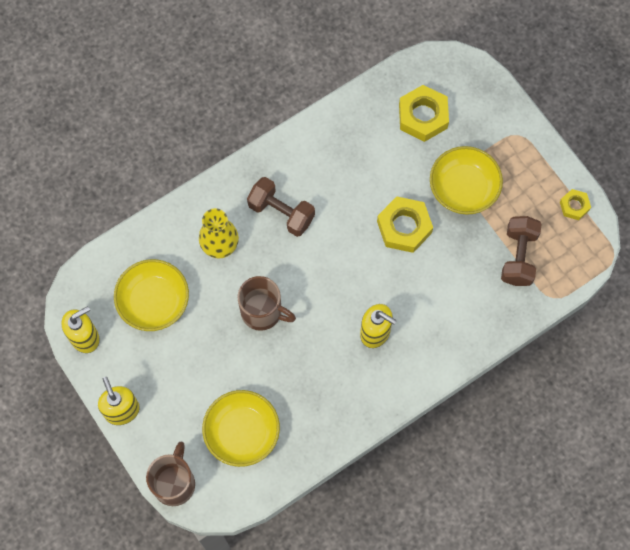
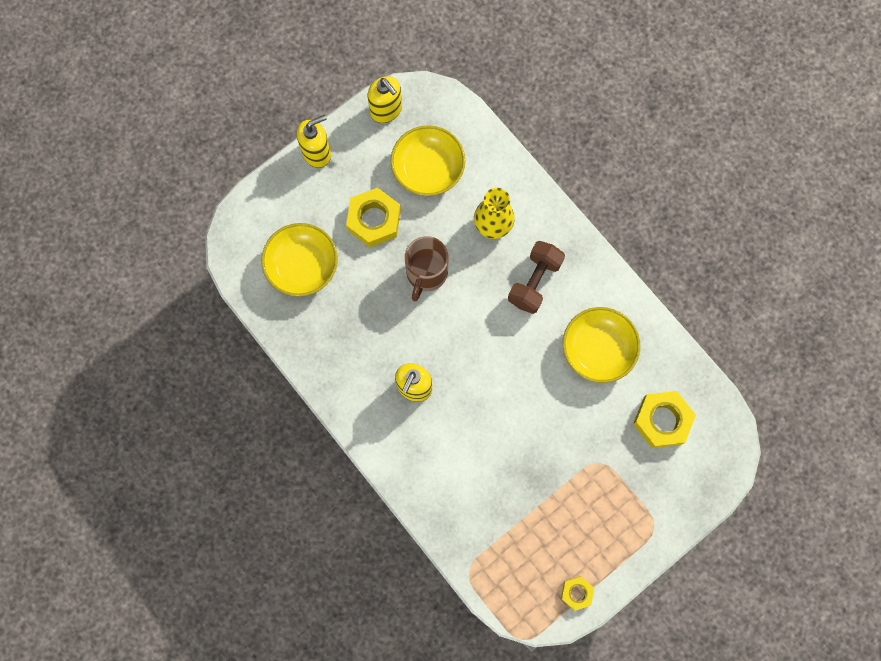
camera: 85 degrees right, 5 degrees up
brown mug [146,442,195,506] -> none
yellow nut [377,196,433,253] -> yellow nut moved to [346,188,401,247]
yellow bowl [430,146,503,215] -> yellow bowl moved to [563,307,640,383]
brown dumbbell [501,216,542,286] -> none

